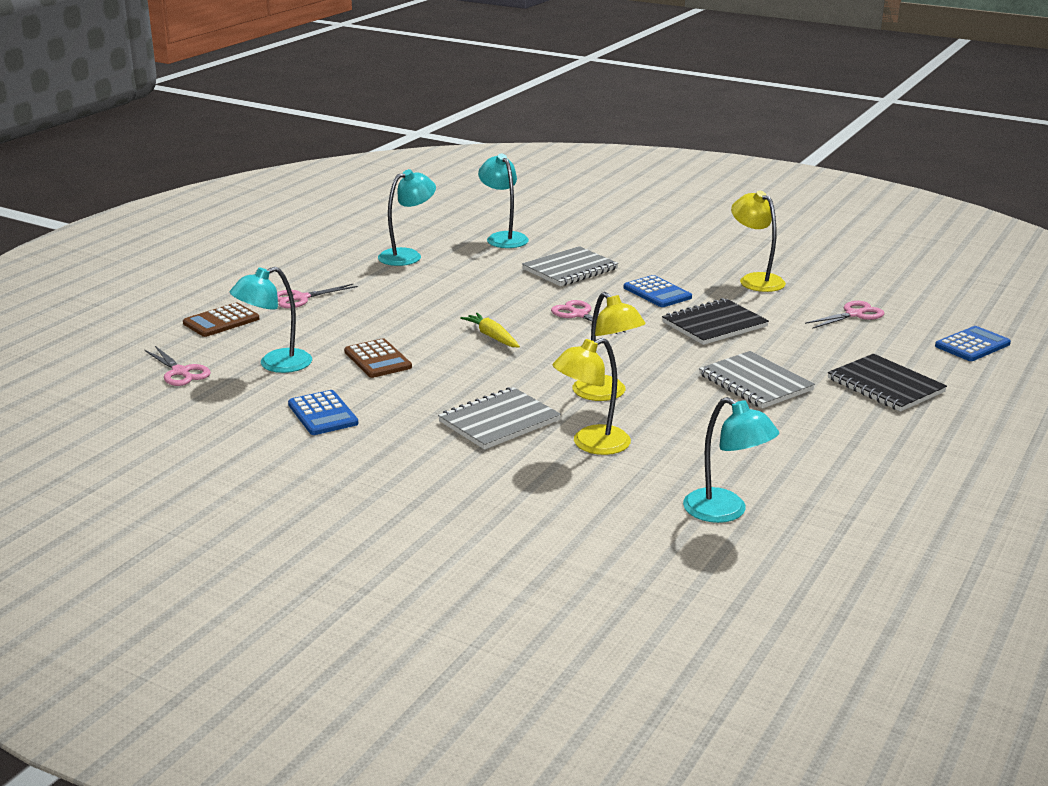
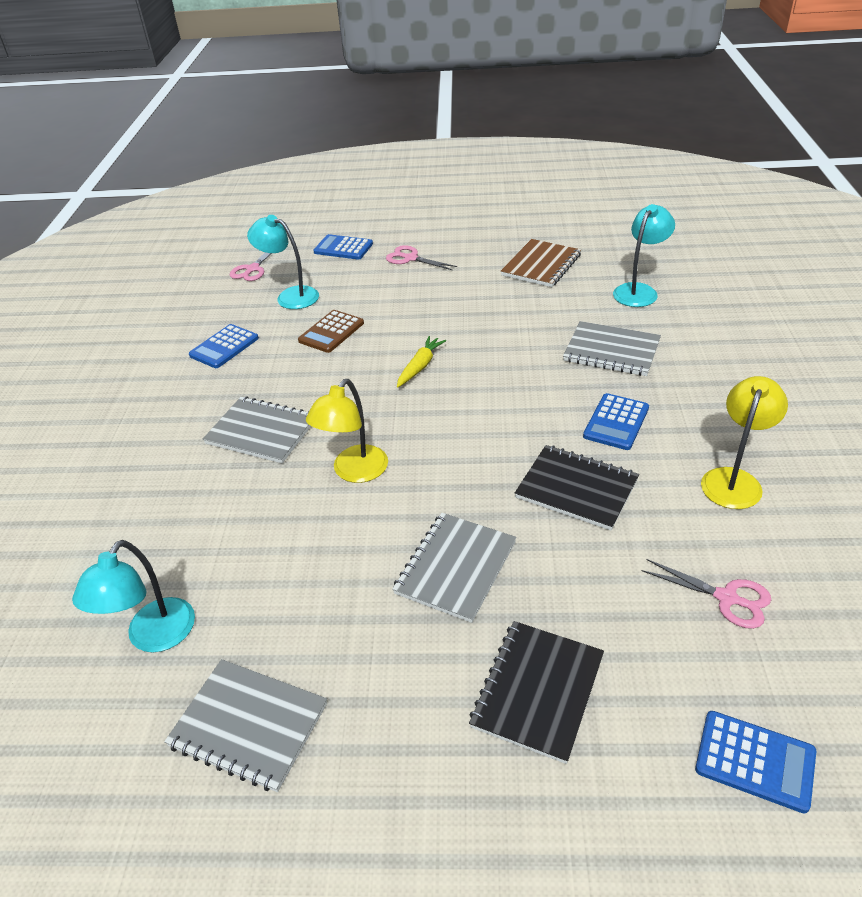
camera: 65 degrees right, 15 degrees up
brown calculator [183,303,259,337] -> blue calculator [313,234,373,260]
turquoise lamp [378,169,436,266] -> brown notebook [501,239,581,287]
pink scissors [551,300,626,334] -> none
yellow lamp [552,338,631,455] -> none
none -> grey notebook [164,659,327,792]

